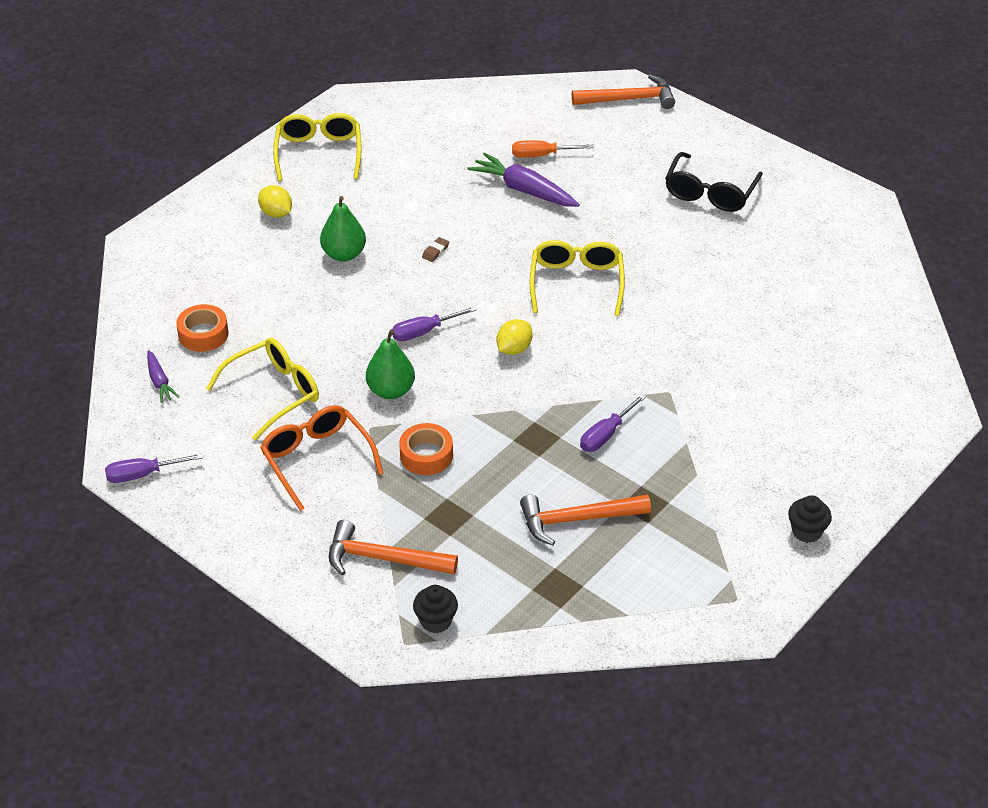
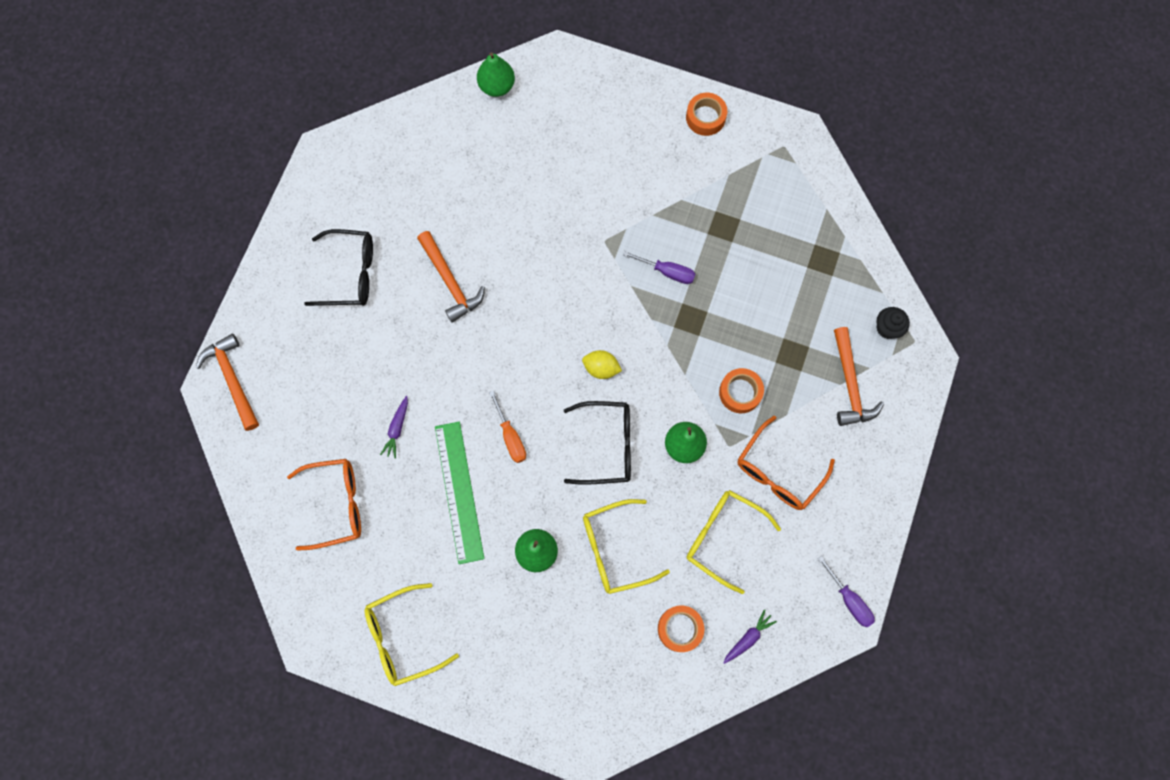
camera: 110 degrees left, 30 degrees up
yellow lemon [258,185,292,218] -> none
purple screwdriver [392,306,477,341] -> black glasses [564,401,631,485]
brown eraser [422,237,449,262] -> none
purple carrot [467,152,580,207] -> purple carrot [380,396,408,459], size x0.55
orange screwdriver [512,140,594,158] -> orange screwdriver moved to [489,390,526,463]
orange hammer [520,495,651,546] -> orange hammer moved to [417,231,485,323]
yellow glasses [530,240,625,316] -> yellow glasses moved to [583,499,670,594]
black cupcake [788,495,832,543] -> orange tape [686,93,727,136]
none -> orange glasses [287,459,361,551]
none -> green ruler [435,422,484,564]
none -> green pear [477,52,515,97]

